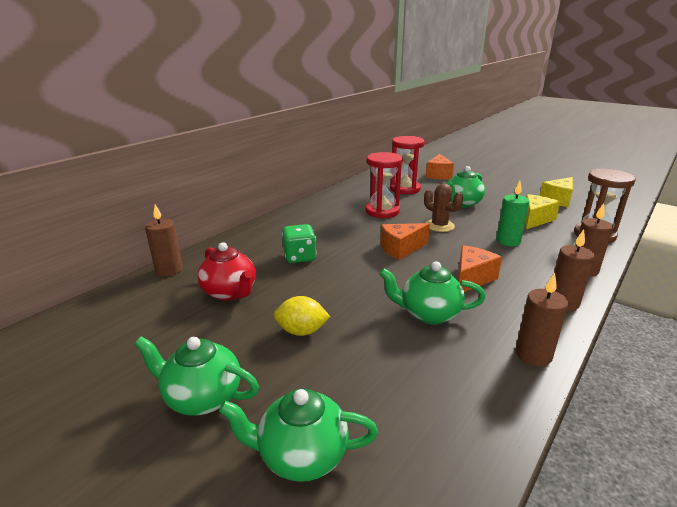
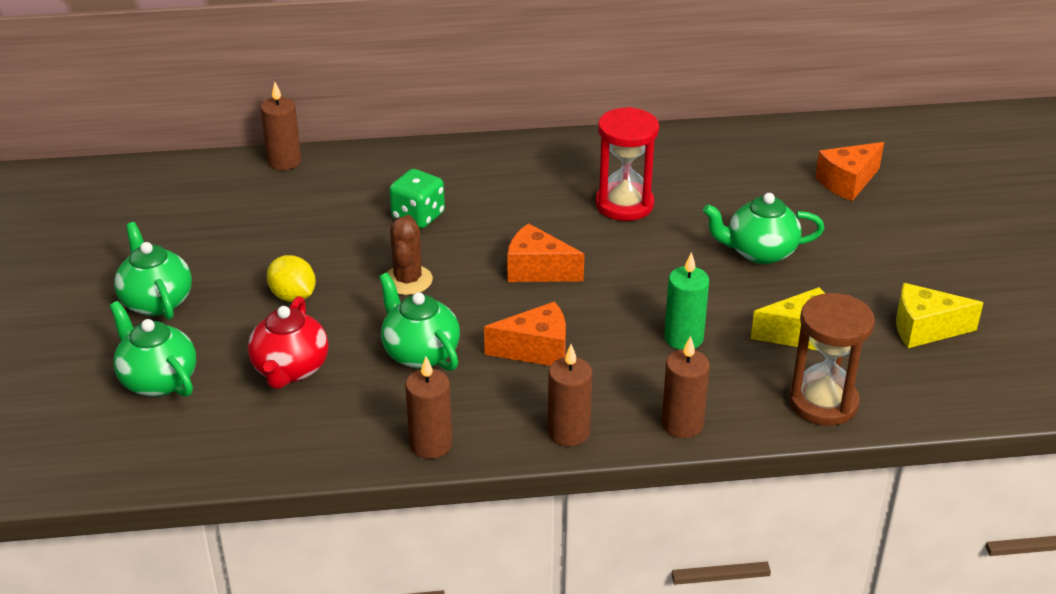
camera: 45 degrees right, 10 degrees up
red teapot [197,242,256,301] -> red teapot moved to [248,296,328,389]
red hourglass [390,136,425,194] -> none
brown cactus [424,184,463,232] -> brown cactus moved to [387,215,433,295]

